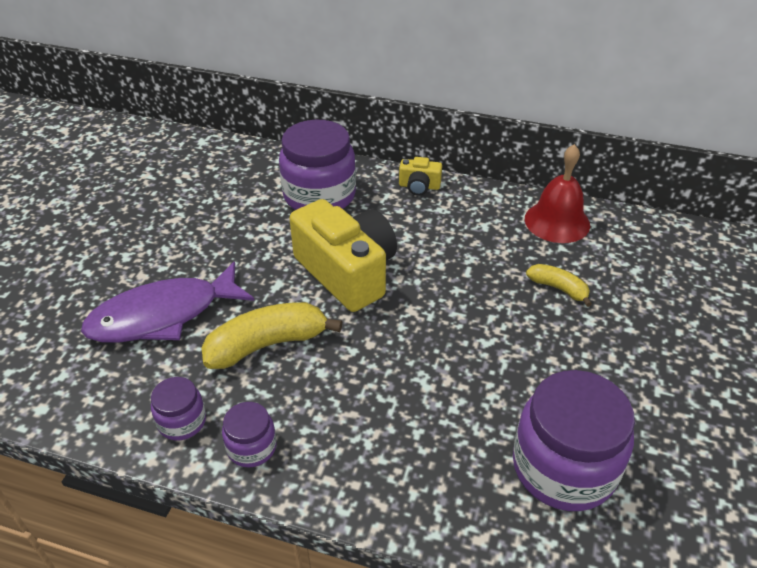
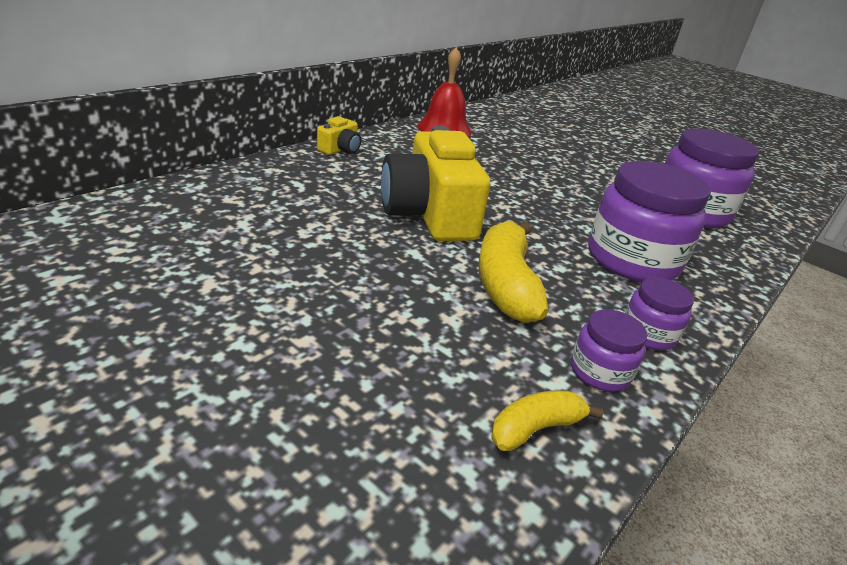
camera: 70 degrees left, 10 degrees down
purple fish [81,262,255,343] -> none
purple jar [279,120,356,210] -> purple jar moved to [588,161,711,282]
yellow camera [289,199,397,312] -> yellow camera turned 90 degrees counterclockwise [381,126,490,241]
yellow banana [526,264,592,307] -> yellow banana moved to [491,390,603,451]

